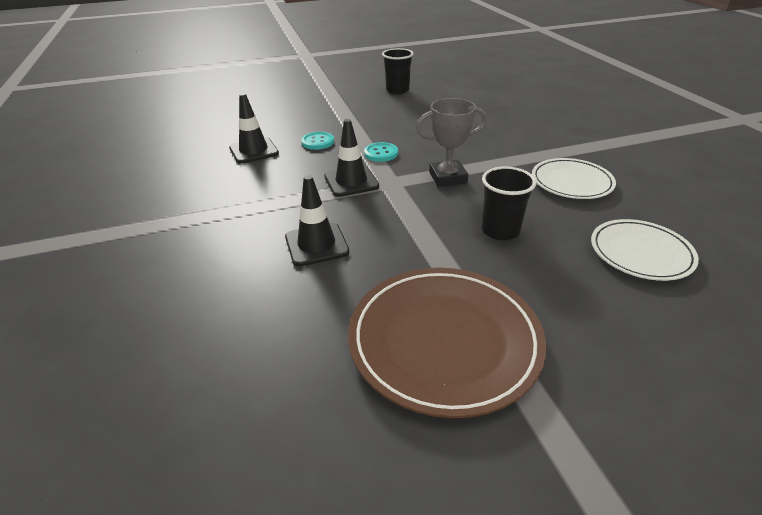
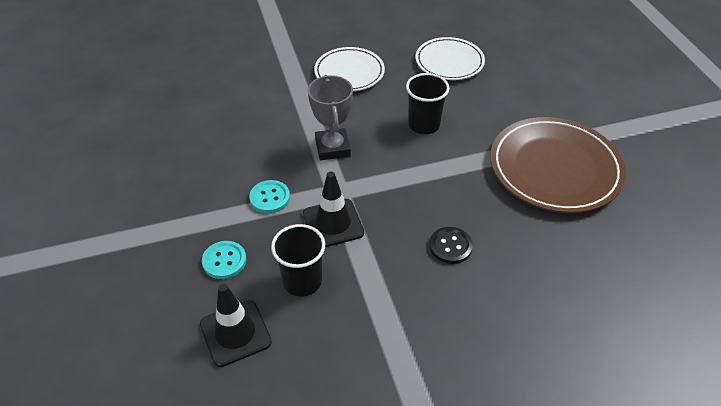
camera: 90 degrees left, 10 degrees up
black traffic cone [285,175,349,267] -> black button [429,227,473,264]
black cup [382,48,413,94] -> black cup moved to [271,224,325,297]

